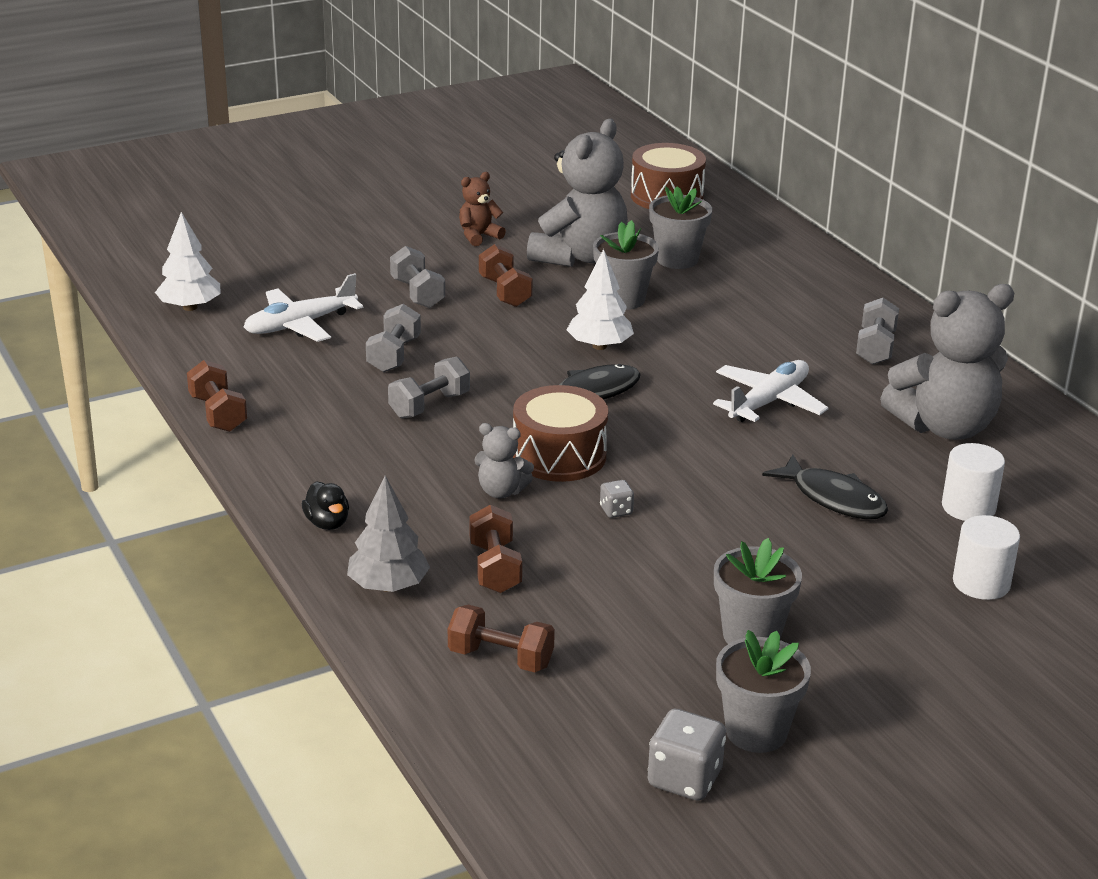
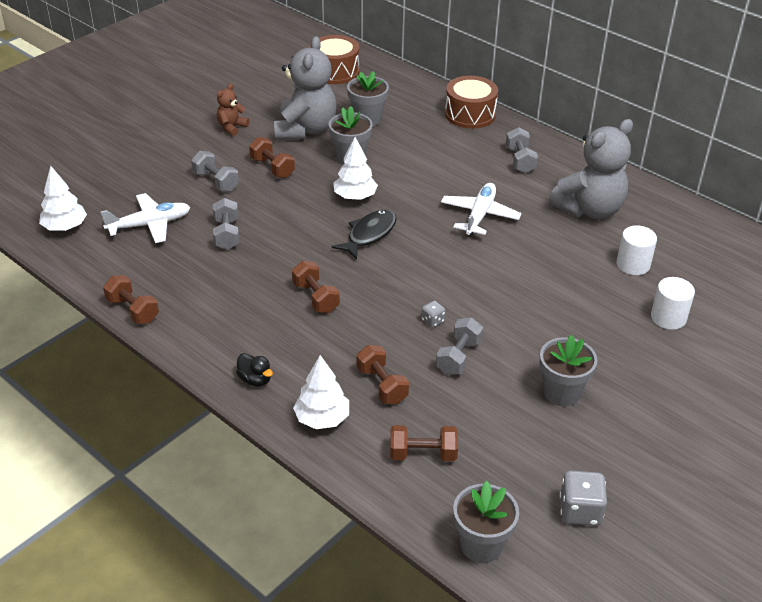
camera: 20 degrees left, 10 degrees up
white plane [244,273,363,342] -> white plane turned 150 degrees counterclockwise [101,193,190,243]
grey tree [347,476,430,592] -> white tree [293,355,349,429]
grey dumbbell [388,357,470,419] -> grey dumbbell moved to [436,318,483,375]
grey teddy bear [474,423,534,498] -> none
brown drum [513,385,608,482] -> brown drum moved to [445,76,498,129]
grey flower pot [716,630,811,753] -> grey flower pot moved to [453,481,519,563]
black fish [762,455,888,519] -> none
none -> brown dumbbell [292,261,340,313]

